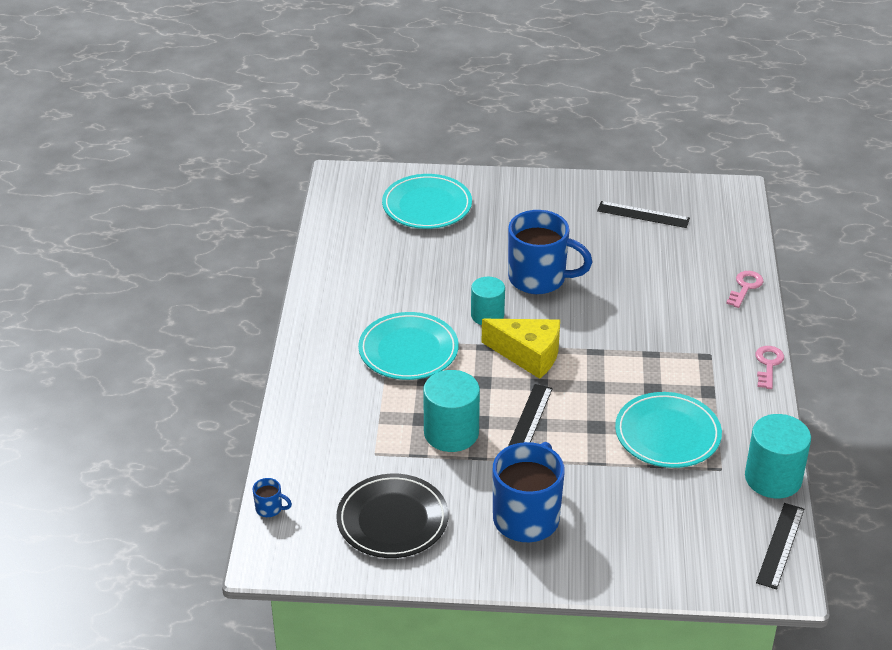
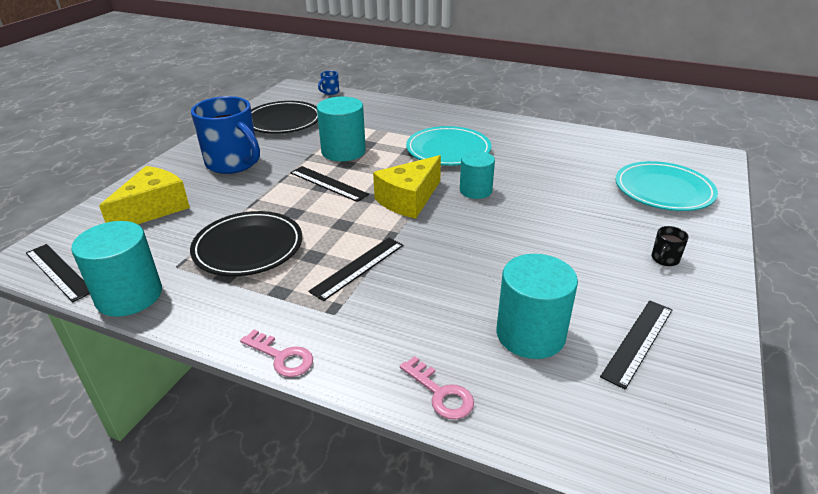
camera: 110 degrees right, 5 degrees down
blue mug [508,210,593,294] -> none
turquoise plate [615,392,722,468] -> black plate [190,211,302,276]
none -> yellow cheese [99,166,190,224]
none -> black ruler [308,238,404,301]
none -> turquoise cylinder [497,254,578,359]
none -> black mug [652,226,689,266]

